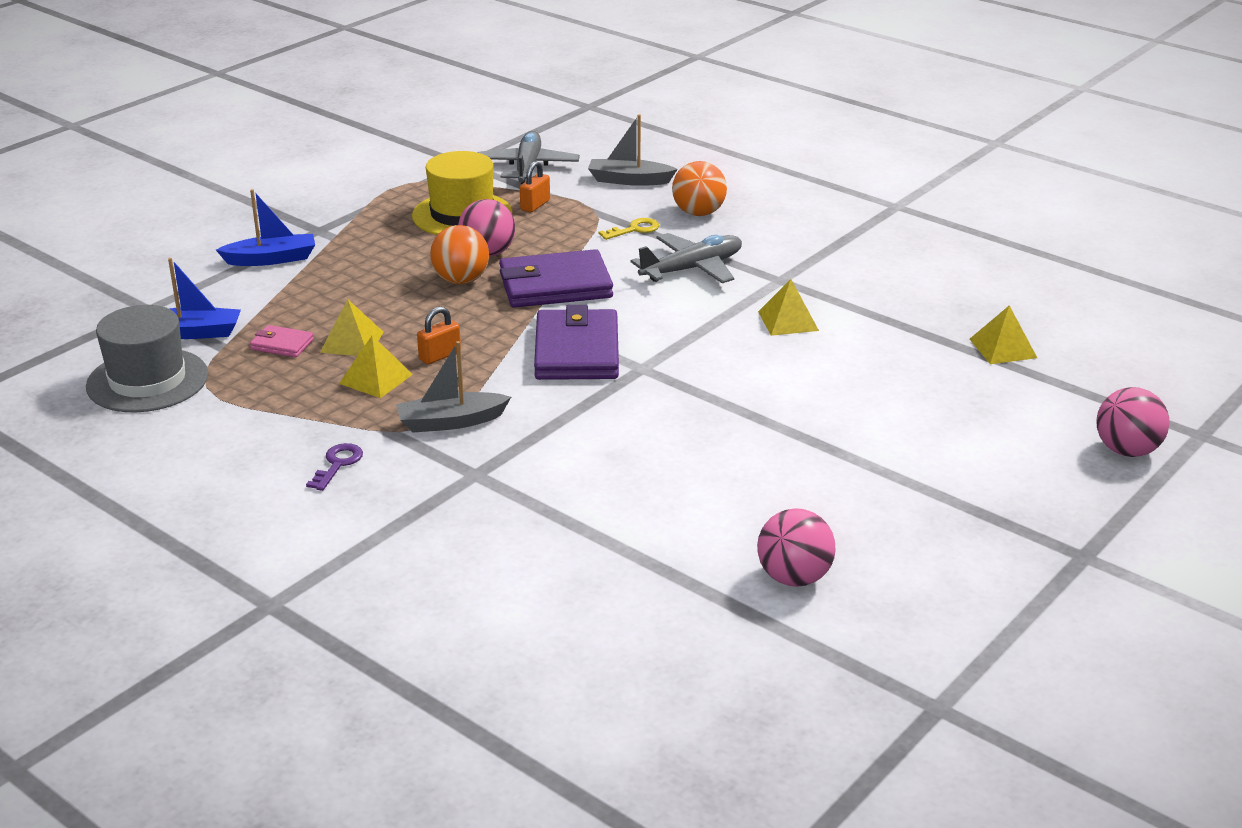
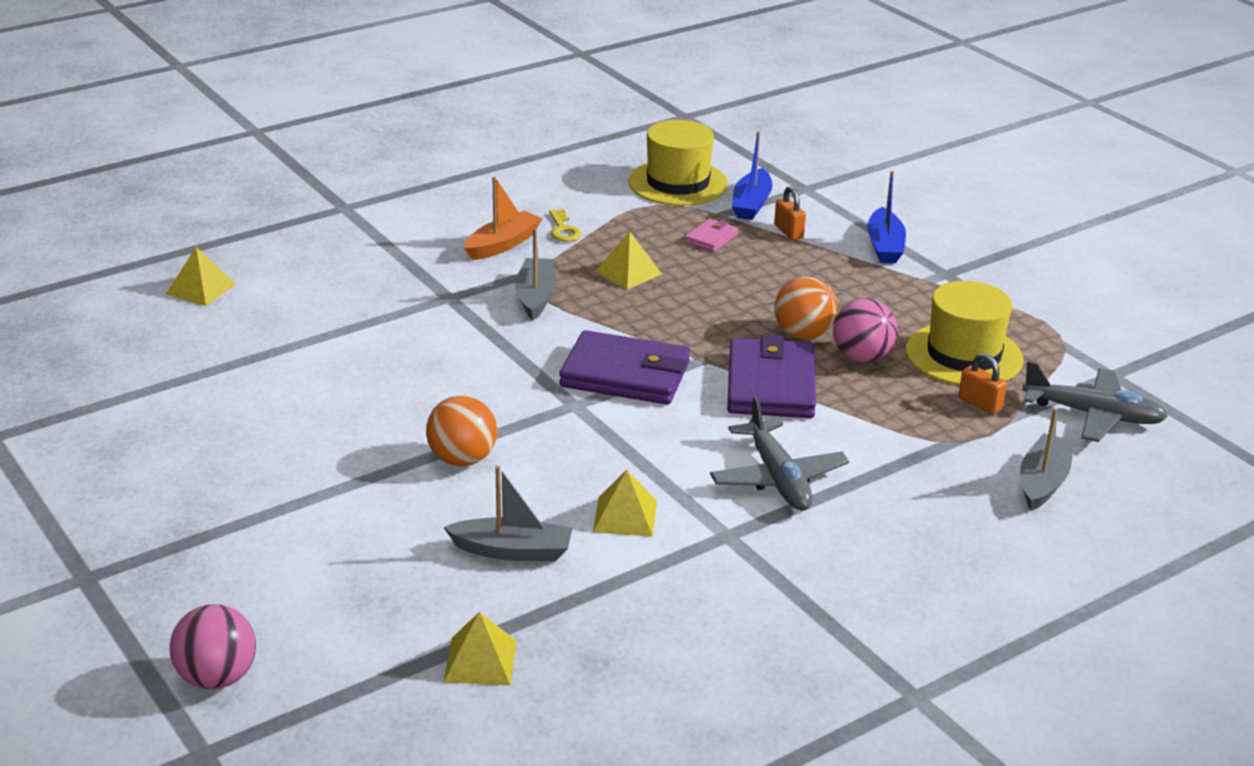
camera: 105 degrees right, 0 degrees up
grey hat [86,305,208,412] -> yellow hat [628,120,728,206]
purple key [306,443,363,491] -> orange boat [464,177,543,260]
yellow pyramid [320,299,383,356] -> yellow pyramid moved to [166,247,236,306]
orange padlock [417,307,461,364] -> orange padlock moved to [774,186,806,240]
yellow key [599,218,659,240] -> yellow key moved to [549,209,581,242]
orange ball [672,161,727,216] -> orange ball moved to [426,395,497,466]
pink ball [757,508,836,587] -> none
none -> grey boat [443,466,572,561]

